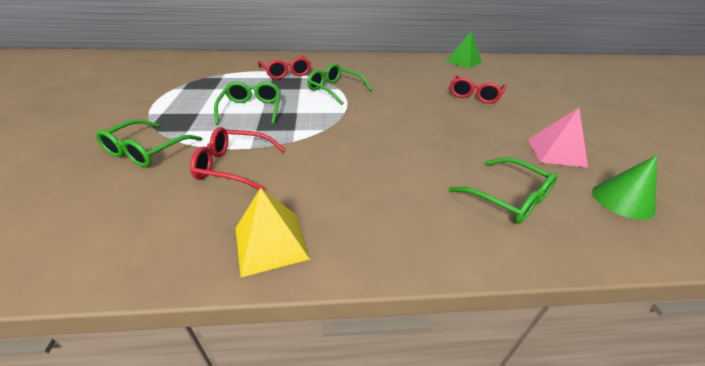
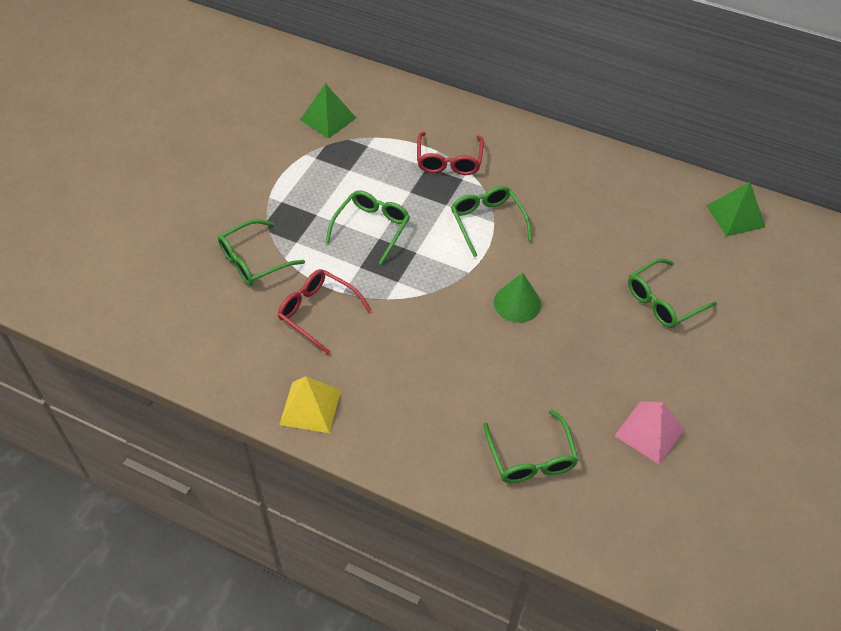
camera: 30 degrees right, 15 degrees up
red glasses [450,75,507,104] -> green glasses [628,258,717,328]
green cone [592,155,657,220] -> green cone moved to [494,273,541,323]
none -> green pyramid [300,83,356,139]

